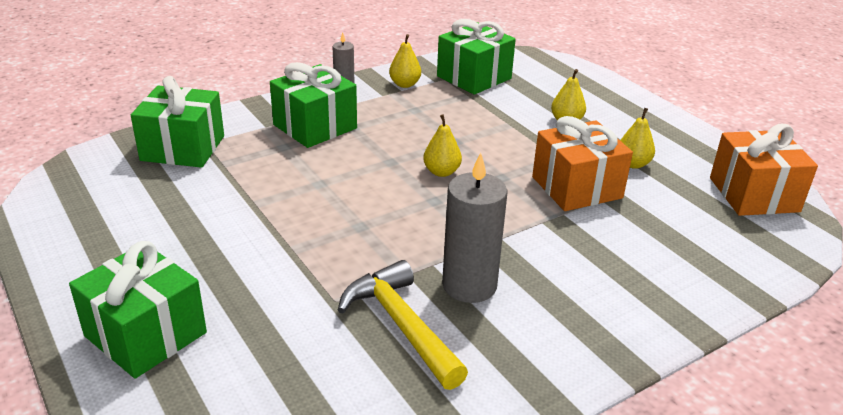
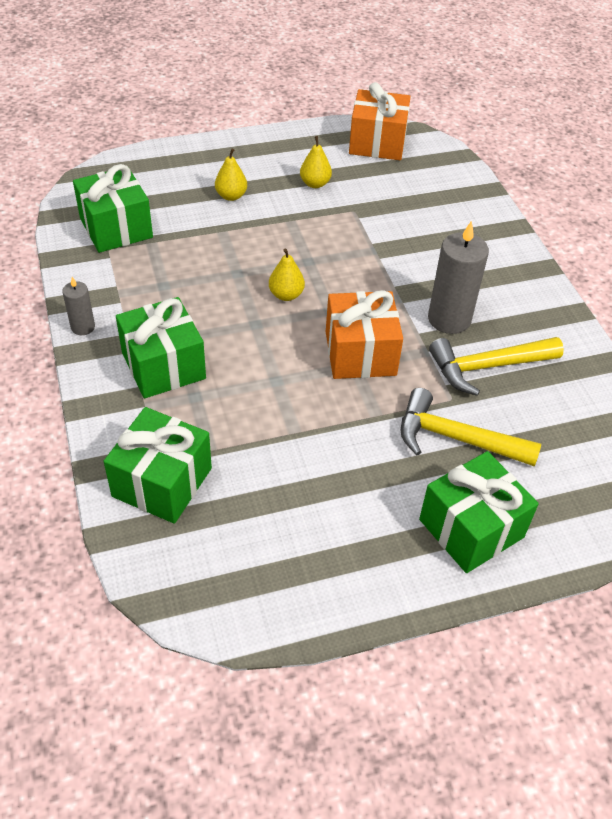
camera: 75 degrees left, 15 degrees up
yellow pear [389,34,421,88] -> none
orange gift [532,116,633,211] -> orange gift moved to [326,290,403,379]
none -> yellow hammer [401,388,541,466]

